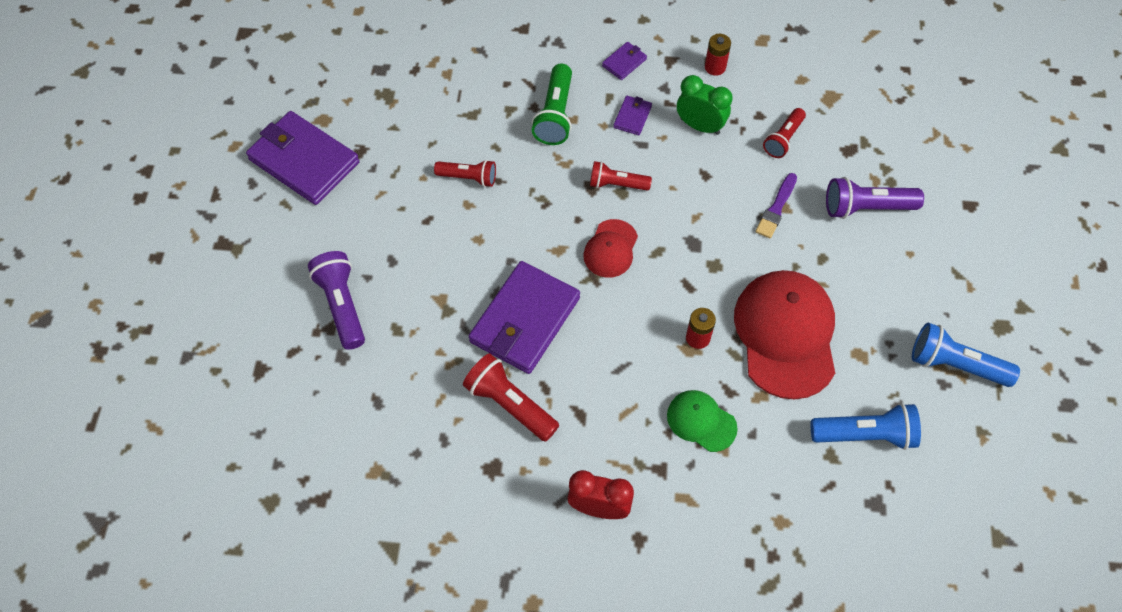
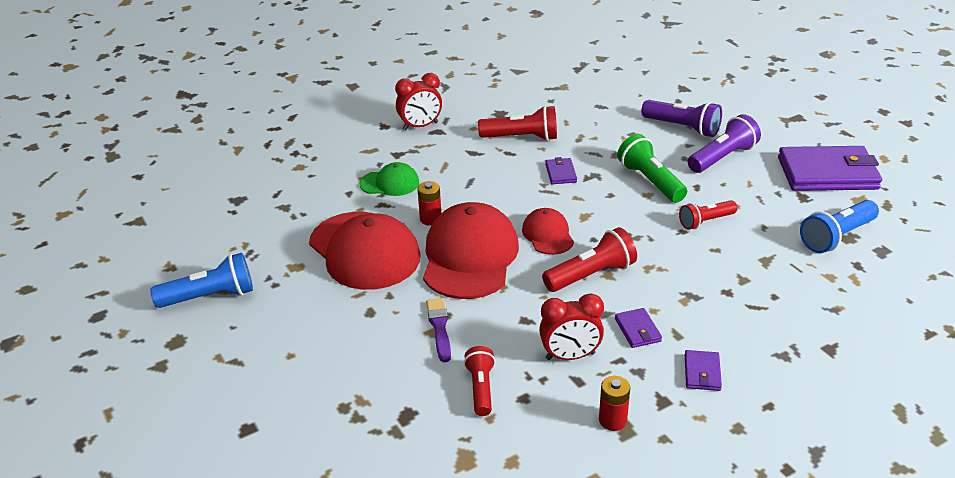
camera: 145 degrees right, 25 degrees down
purple wallet [469,261,580,374] -> purple wallet [545,157,577,184], size x0.43
green flashlight [532,64,572,145] -> green flashlight moved to [617,134,687,203]
red flashlight [590,161,652,191] -> red flashlight [542,227,637,292], size x1.50
green clock [677,75,733,135] -> red clock [539,293,604,360]
blue flashlight [811,403,921,450] -> blue flashlight moved to [800,200,879,253]
purple flashlight [826,177,924,219] -> purple flashlight moved to [688,114,761,173]
none -> red cap [423,202,519,299]

